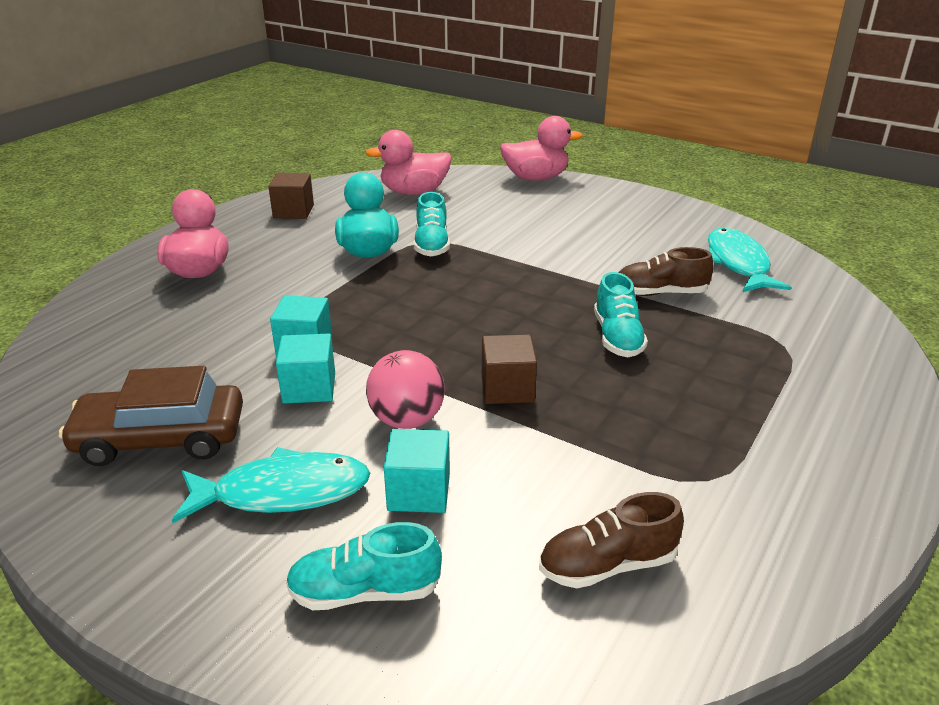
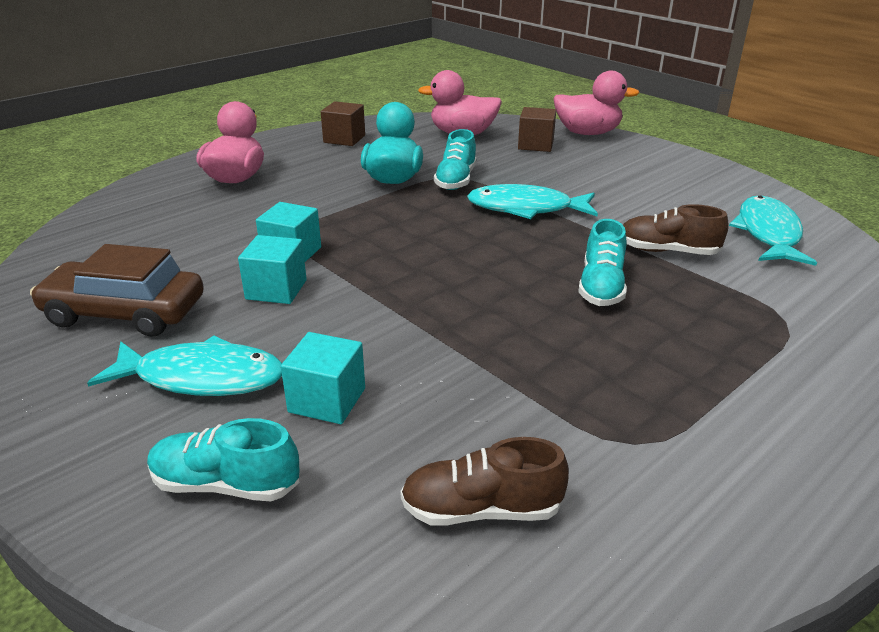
camera: 15 degrees right, 0 degrees up
pink ball [366,350,445,429] -> none
brown cube [482,334,537,404] -> brown cube moved to [518,107,556,152]
none -> turquoise fish [467,184,598,219]

